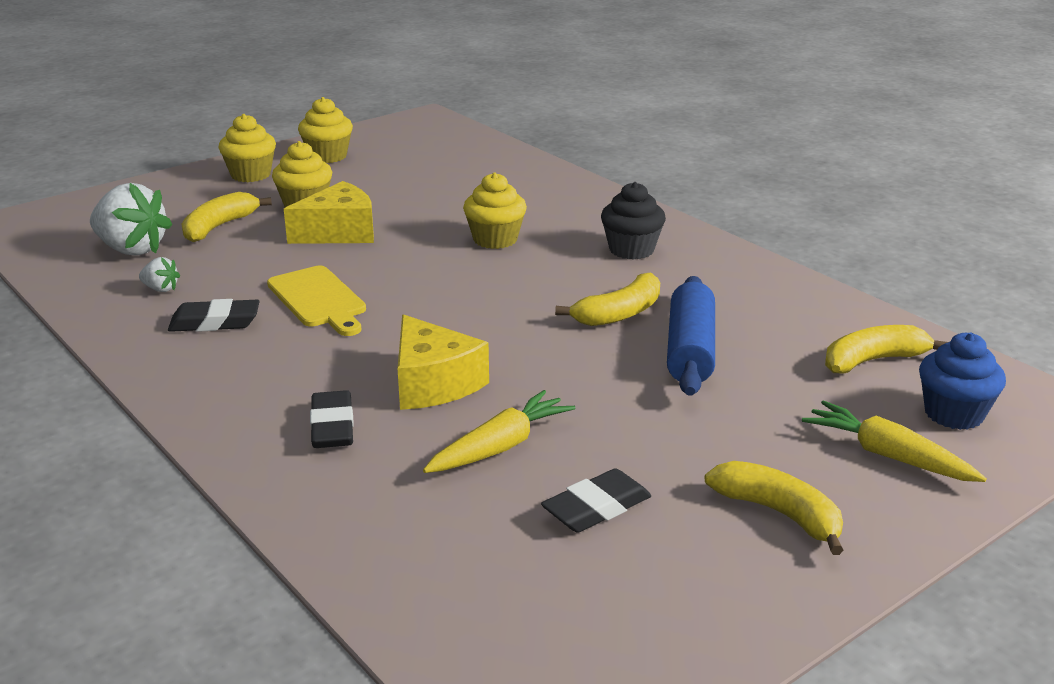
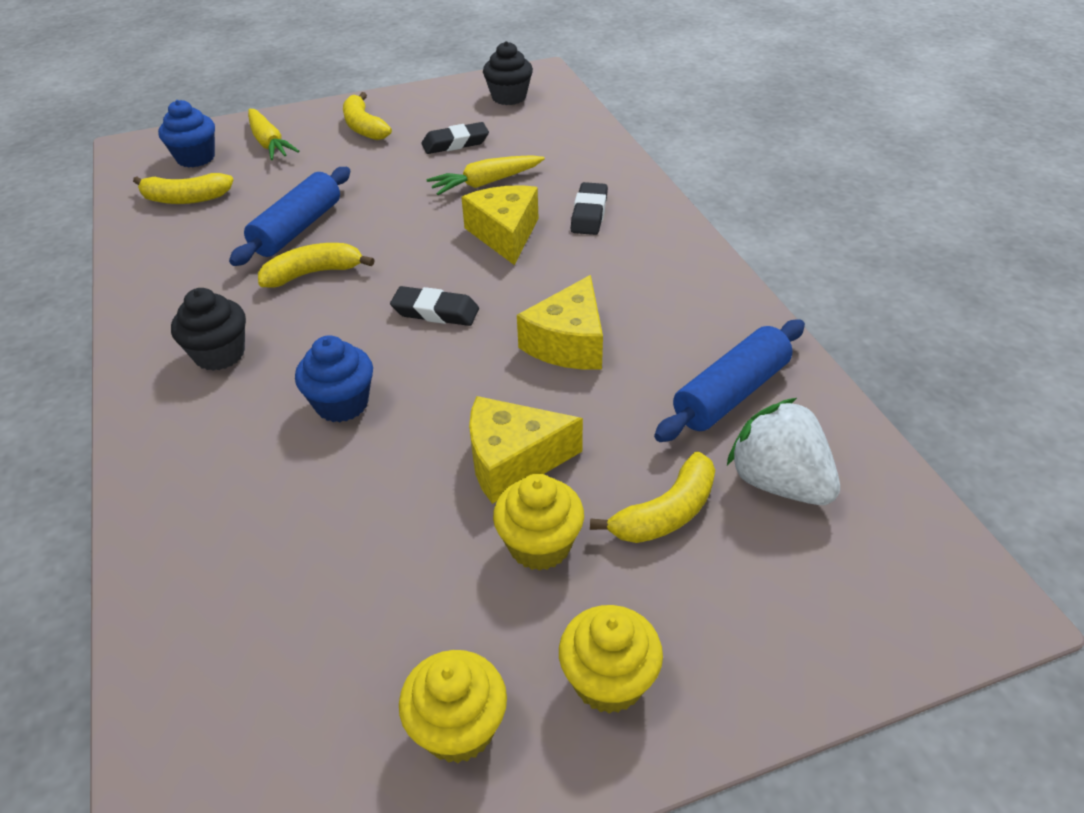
camera: 160 degrees left, 15 degrees up
white strawberry [139,257,180,292] -> blue rolling pin [654,319,805,442]
black eraser [168,299,260,332] -> black eraser moved to [390,286,479,326]
yellow cutting board [267,266,366,336] -> yellow cheese [517,275,603,370]
yellow cupcake [463,172,527,249] -> blue cupcake [295,335,373,422]
none -> black cupcake [483,41,533,105]

